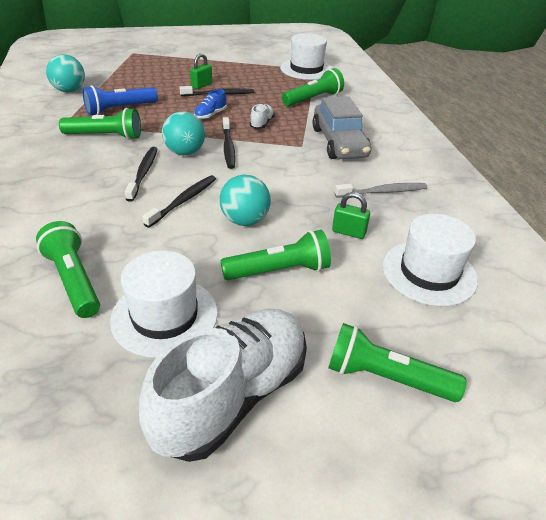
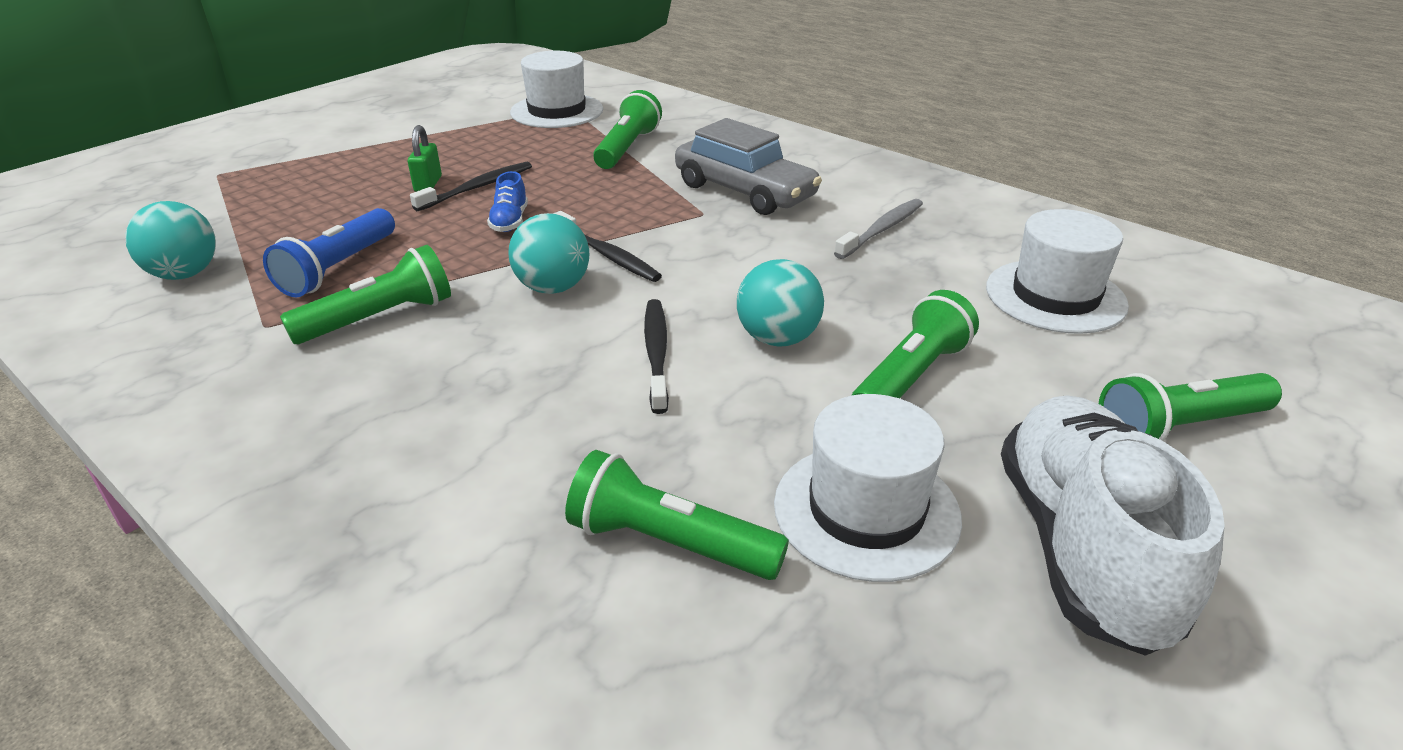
camera: 35 degrees left, 5 degrees down
black toothbrush [125,147,157,202] -> none
white shoe [250,104,275,129] -> none
green padlock [332,192,370,239] -> none

